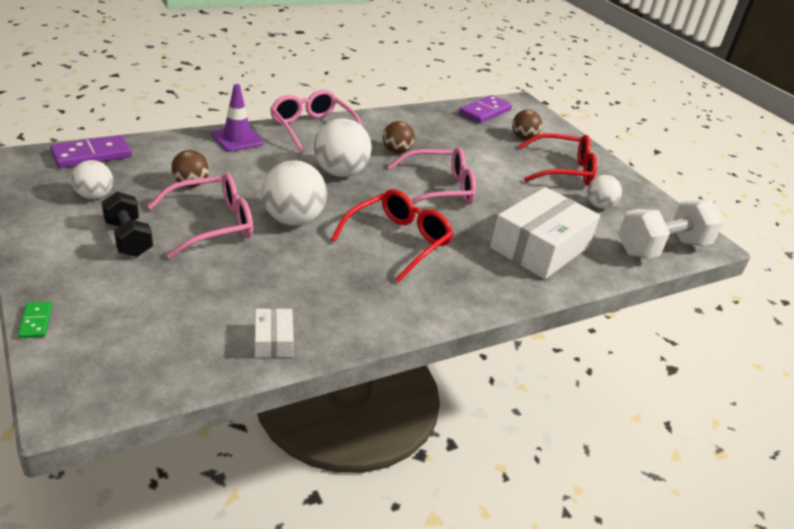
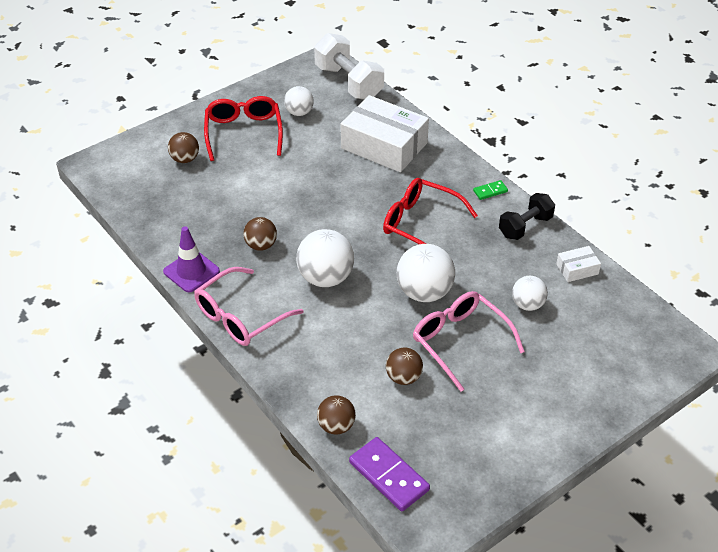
camera: 95 degrees left, 10 degrees up
green domino [18,302,52,338] -> green domino moved to [473,180,508,200]
white ball [71,160,113,199] -> white ball moved to [512,276,548,311]
black dumbbell [101,191,153,257] -> black dumbbell moved to [499,193,555,240]
purple traffic cone [211,84,264,152] -> purple traffic cone moved to [163,226,220,292]
pink glasses [388,147,476,205] -> none
purple domino [459,95,512,124] -> none
none -> brown ball [317,395,356,434]

